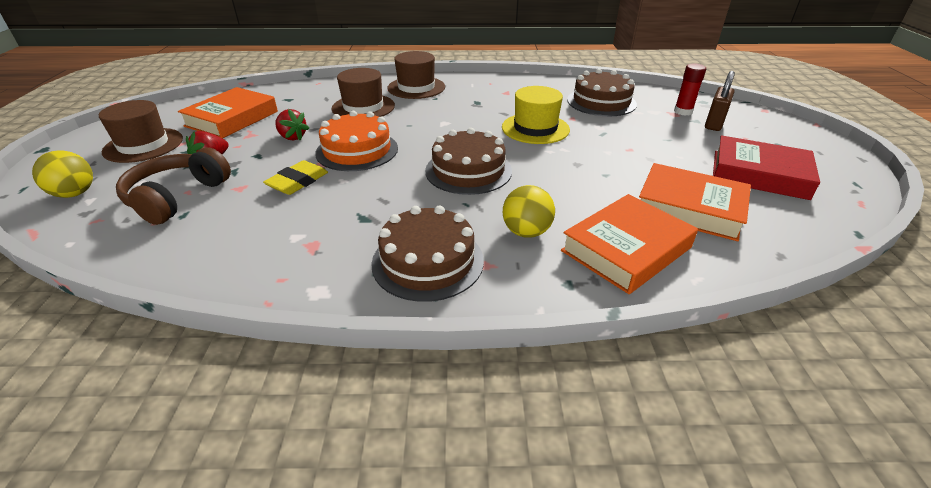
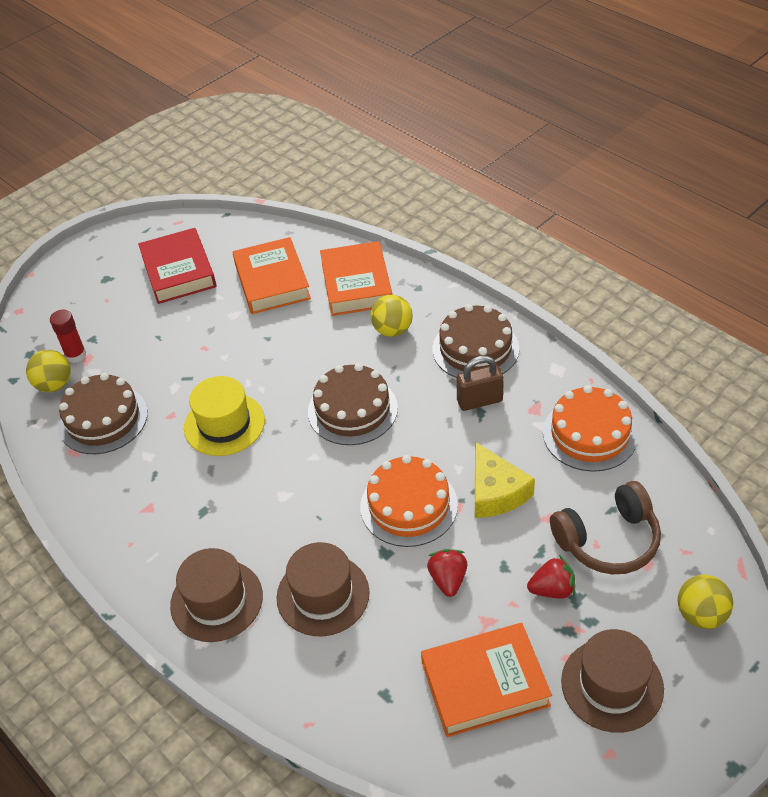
camera: 130 degrees left, 10 degrees up
yellow eraser [263,160,328,195] -> yellow cheese [475,442,535,518]
orange book [561,194,698,294] -> orange book turned 75 degrees clockwise [320,241,392,316]
brown padlock [705,71,735,131] -> brown padlock moved to [456,355,504,411]
none -> yellow ball [26,350,71,392]
none -> orange cake [543,385,638,472]

